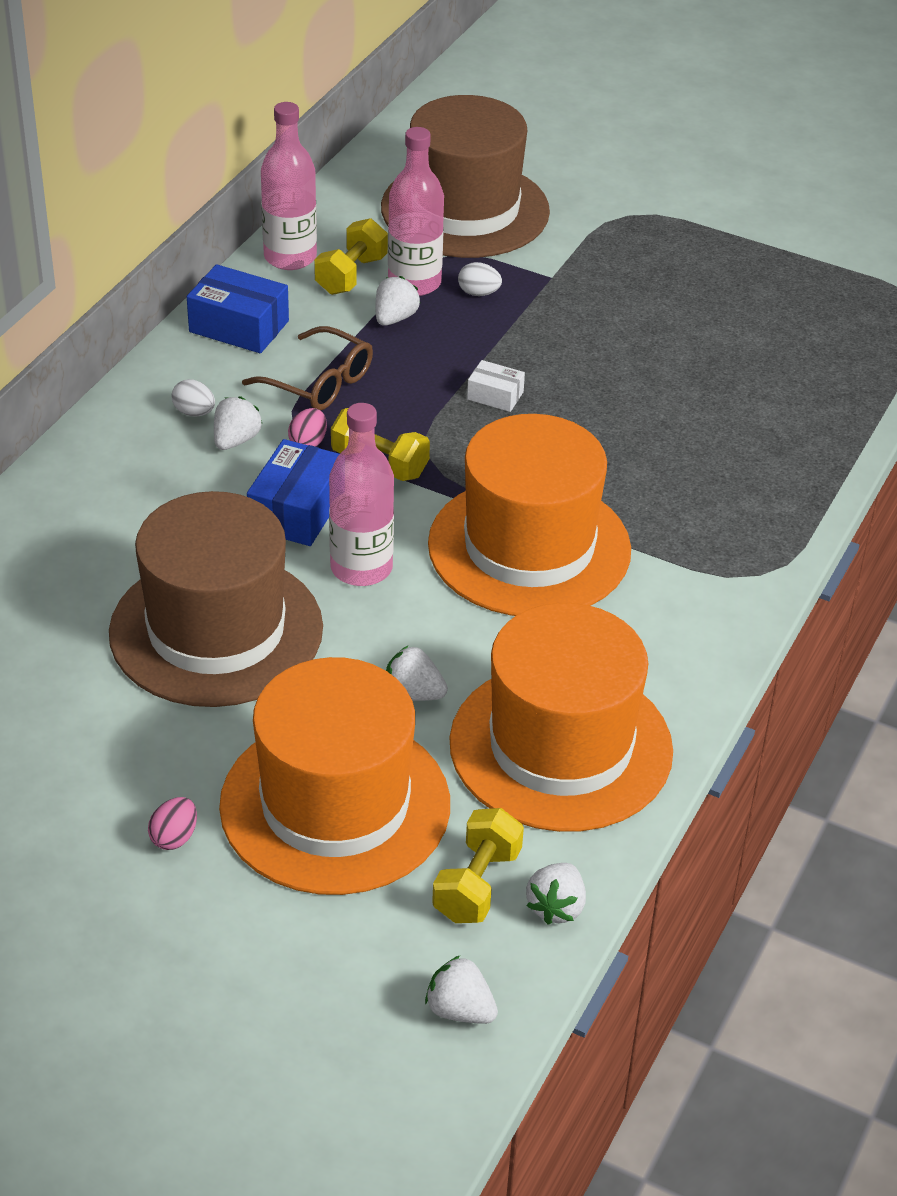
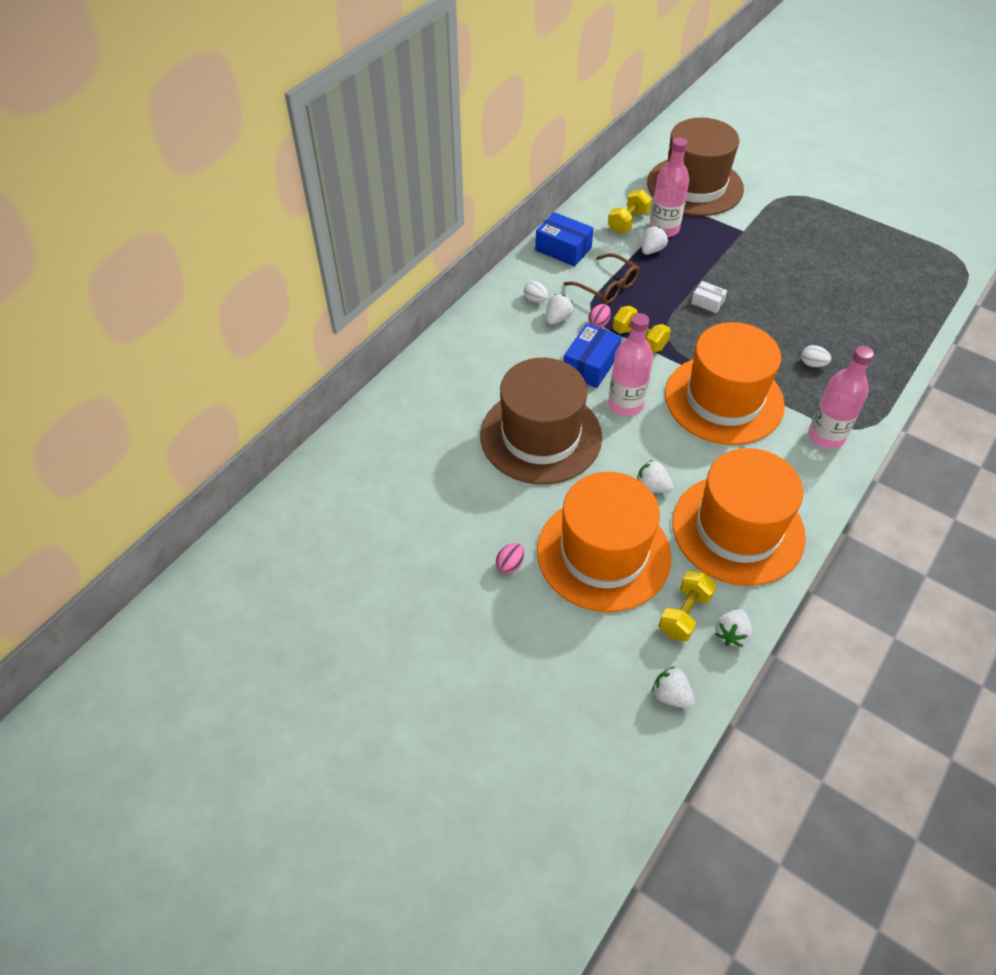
camera: 10 degrees right, 10 degrees up
pink bottle [261,102,317,270] -> pink bottle moved to [808,346,874,449]
white egg [458,262,502,296] -> white egg moved to [801,345,831,367]

